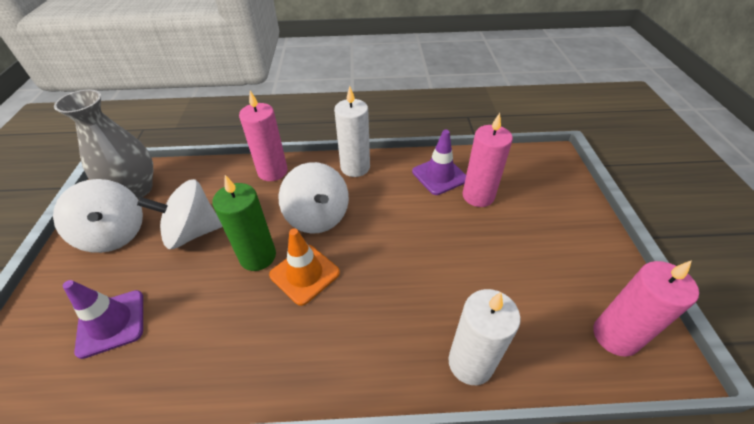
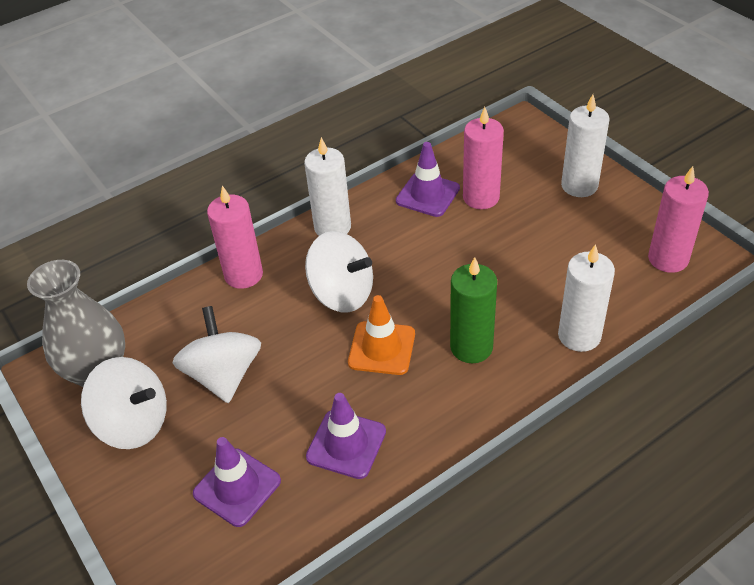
camera: 30 degrees left, 0 degrees up
white spinning top [137,179,223,249] -> white spinning top turned 120 degrees clockwise [173,306,261,403]
green candle [212,175,276,271] -> green candle moved to [450,257,497,363]
none -> purple traffic cone [306,393,386,479]
none -> white candle [561,95,609,197]

